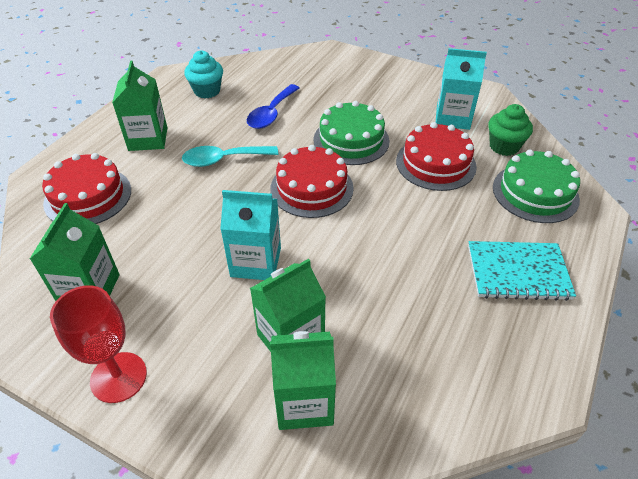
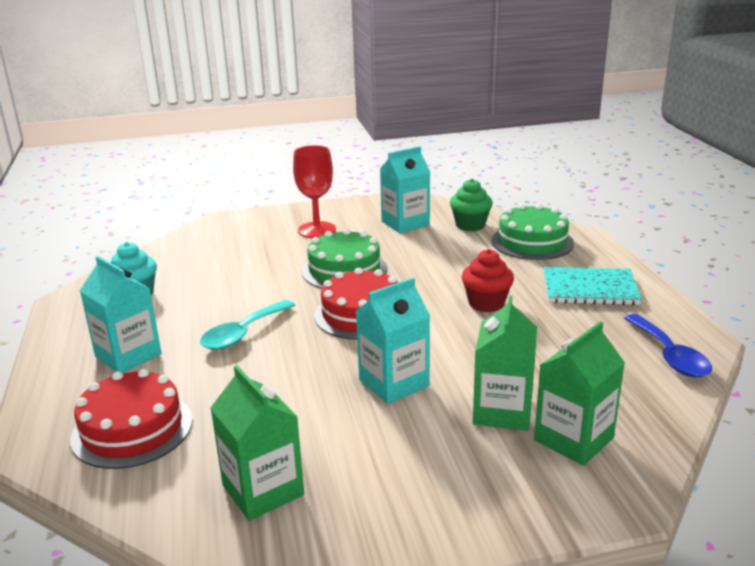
camera: 40 degrees left, 20 degrees down
red goblet [50,285,147,403] -> red goblet moved to [293,145,336,238]
green carton [112,61,167,151] -> turquoise carton [80,256,162,373]
blue spoon [247,84,300,129] -> blue spoon moved to [624,314,712,377]
red cake [396,122,477,191] -> none
turquoise notebook [468,241,576,301] -> turquoise notebook turned 45 degrees clockwise [544,267,642,305]
none -> red cupcake [462,249,514,312]

